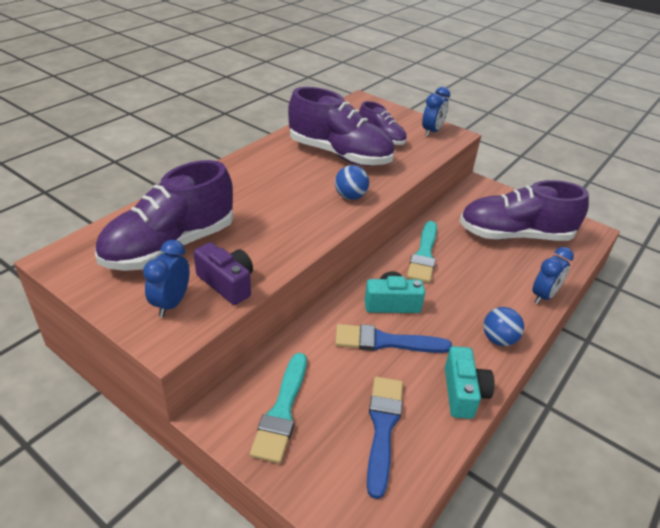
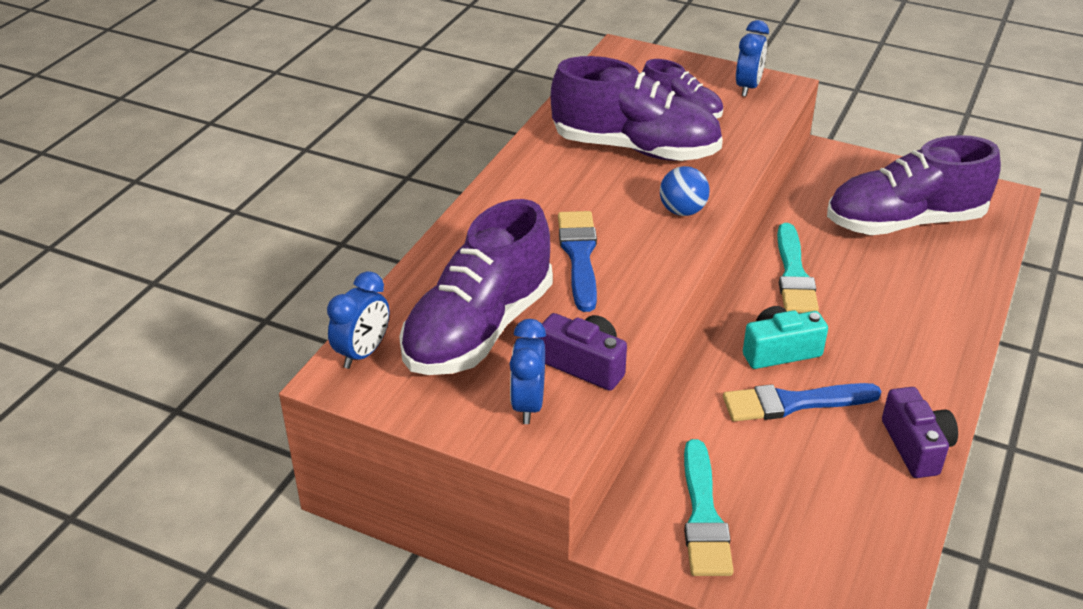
camera: 10 degrees left, 0 degrees up
blue brush [367,377,403,499] -> blue brush moved to [558,211,597,312]
turquoise camera [445,346,495,419] -> purple camera [882,387,958,478]
blue ball [483,307,524,346] -> none
blue clock [532,247,574,304] -> blue clock moved to [327,271,389,369]

